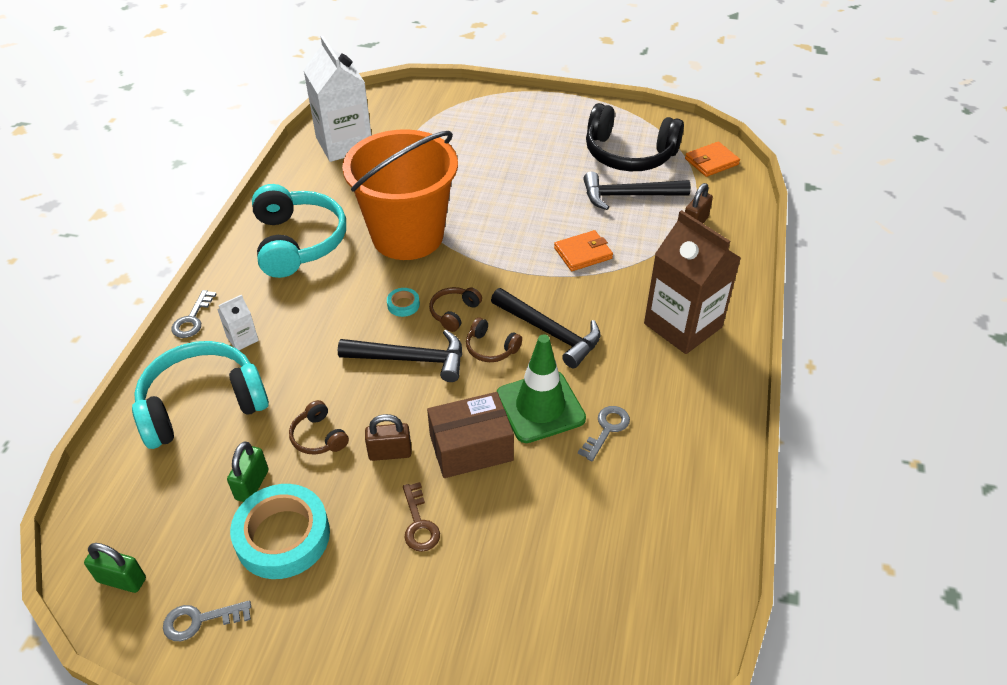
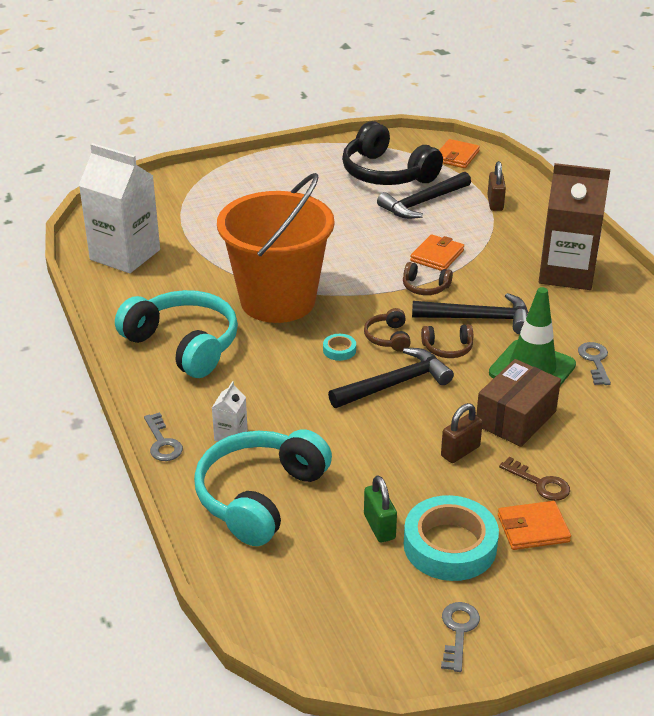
camera: 35 degrees left, 10 degrees down
green padlock [84,543,146,593] -> none
grey key [163,600,251,641] -> grey key turned 150 degrees clockwise [441,602,480,672]
brown headphones [289,400,349,454] -> brown headphones moved to [403,262,453,295]
black headphones [586,103,684,171] -> black headphones turned 60 degrees clockwise [342,121,443,185]
none -> orange wallet [498,501,571,550]

